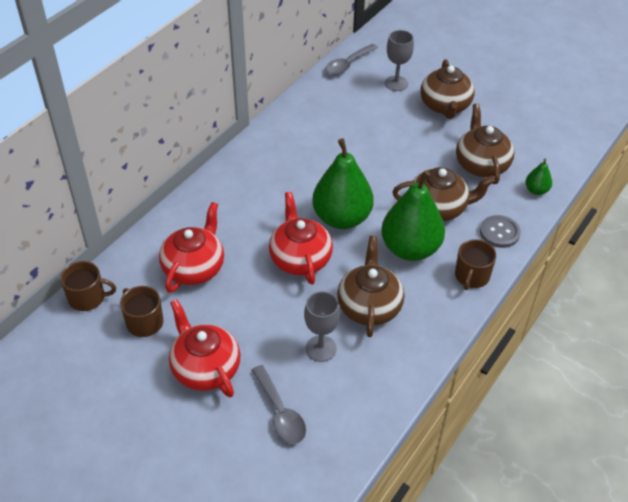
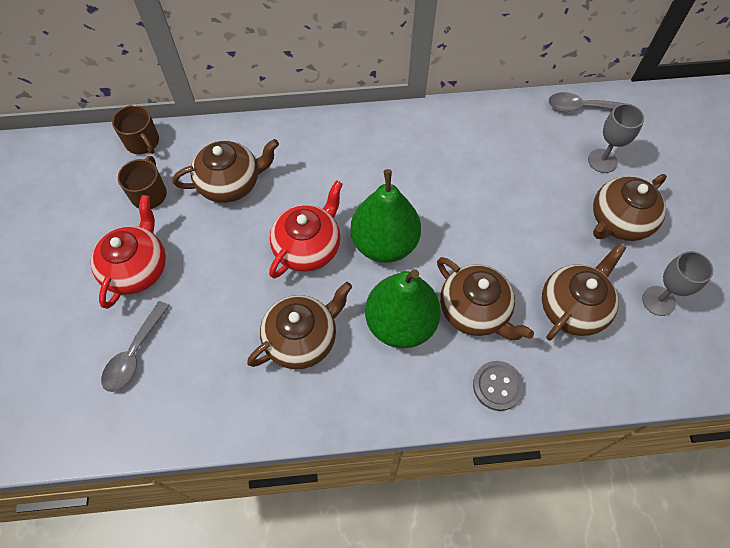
camera: 50 degrees right, 15 degrees up
red teapot [159,202,224,293] -> brown teapot [172,139,279,203]
grey goblet [304,291,340,362] -> grey goblet moved to [642,251,713,316]
brown mug [455,239,496,290] -> none
green pear [526,159,552,195] -> none

